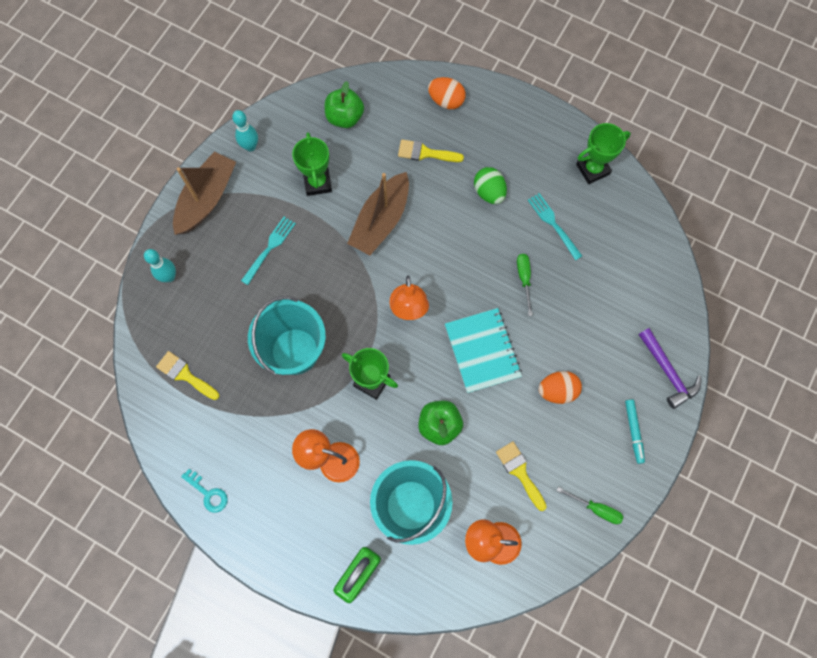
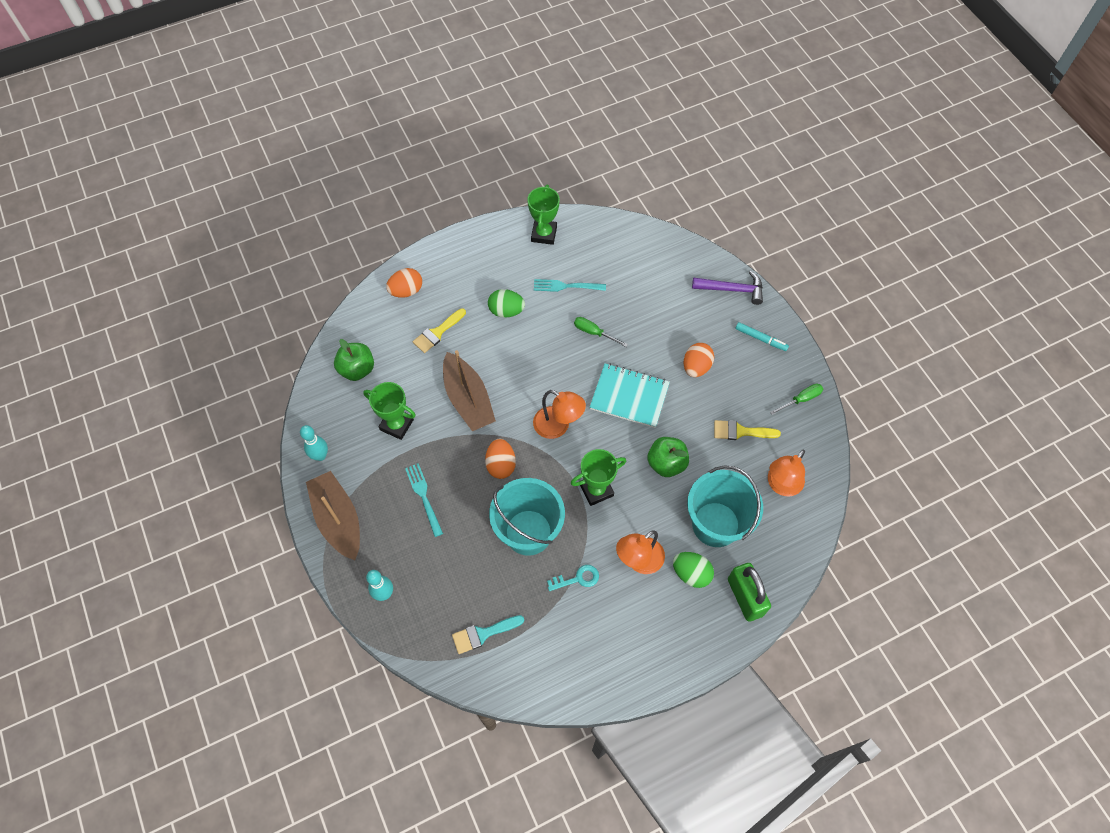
camera: 55 degrees left, 10 degrees down
yellow brush [156,351,219,400] -> turquoise brush [452,615,524,654]
turquoise key [181,469,228,513] -> turquoise key moved to [547,565,599,591]
none -> orange egg [485,439,516,479]
none -> green egg [673,552,714,588]

